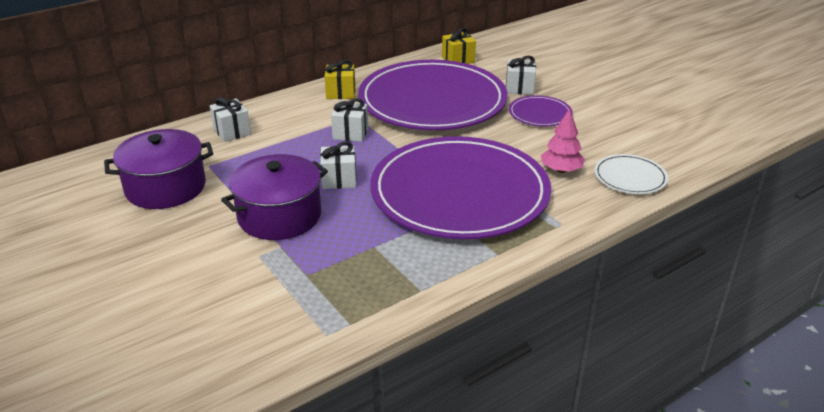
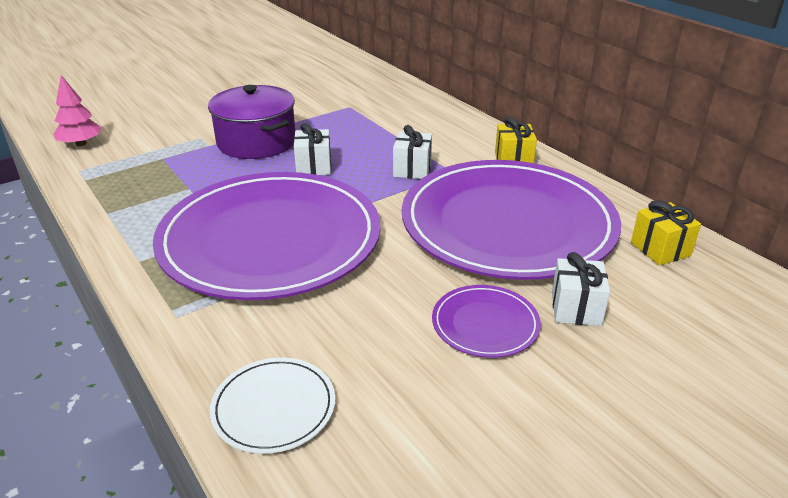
camera: 90 degrees right, 0 degrees up
purple pot [104,129,213,209] -> none
white gift [210,97,251,142] -> none
pink tree [541,108,585,173] -> pink tree moved to [54,75,102,146]

